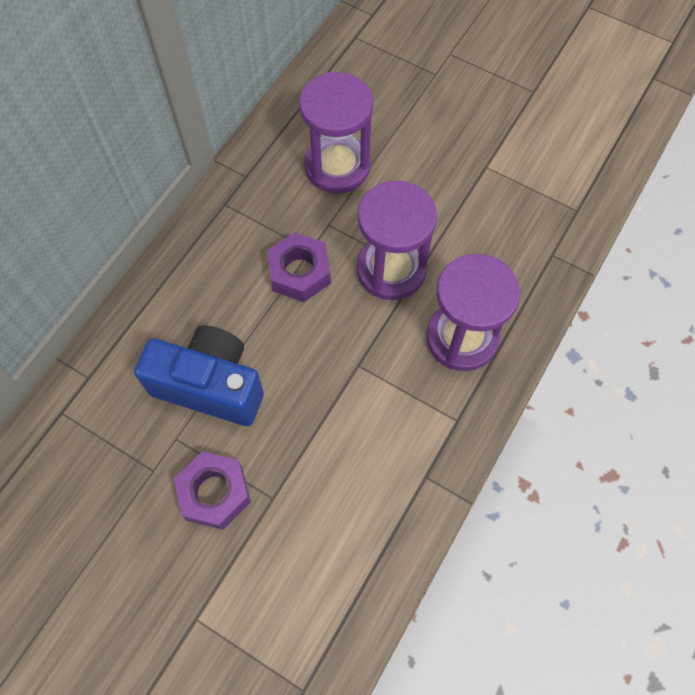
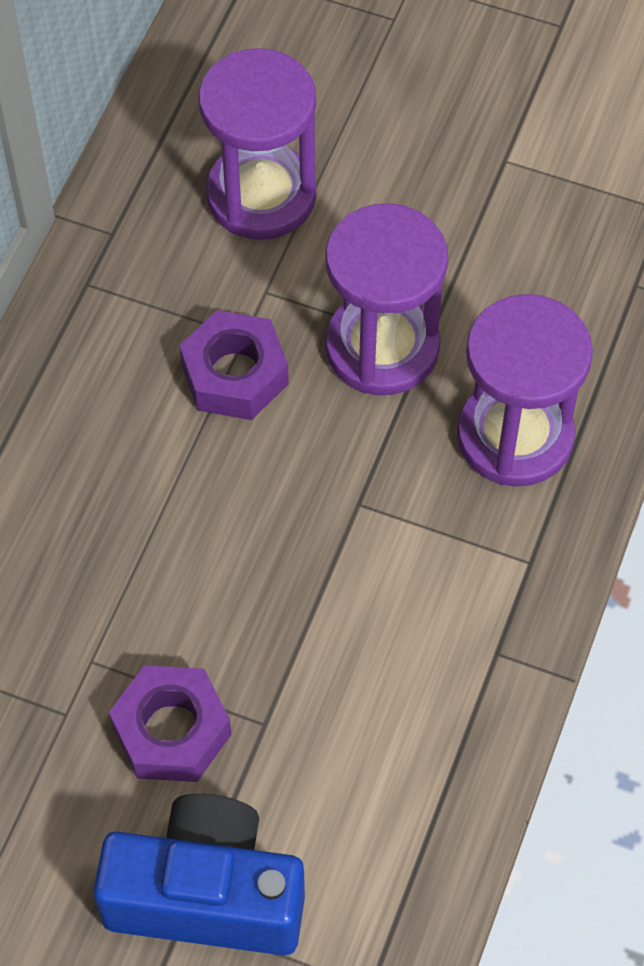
camera: 10 degrees left, 5 degrees down
blue camera [134,325,264,426] -> blue camera moved to [93,794,305,955]

